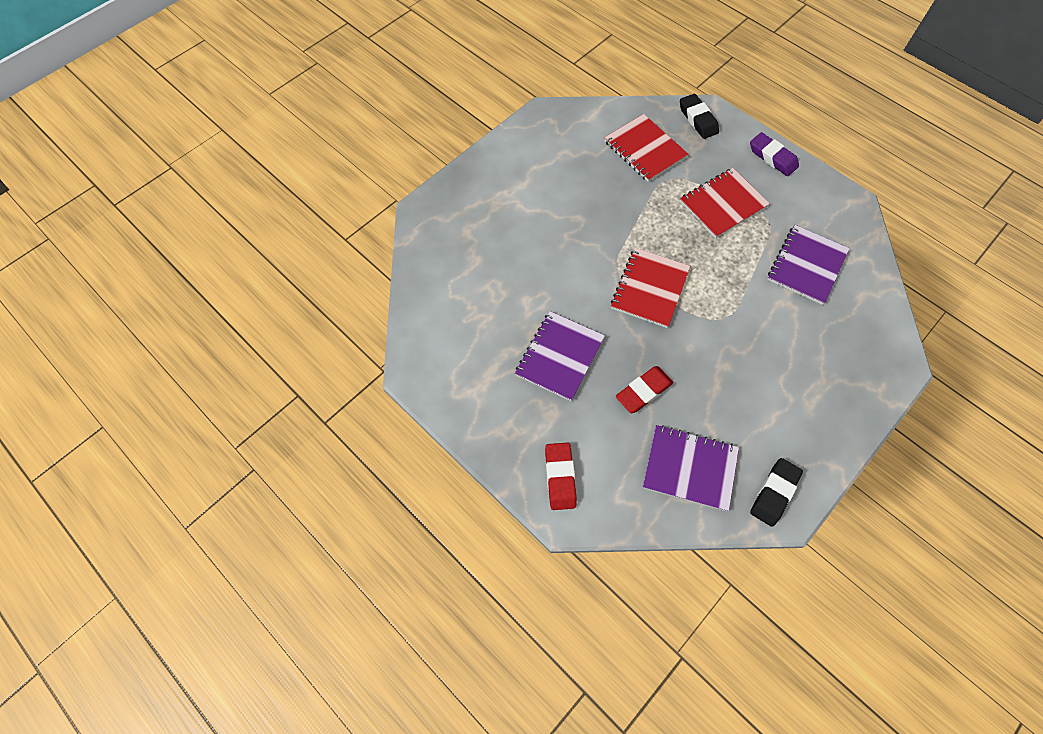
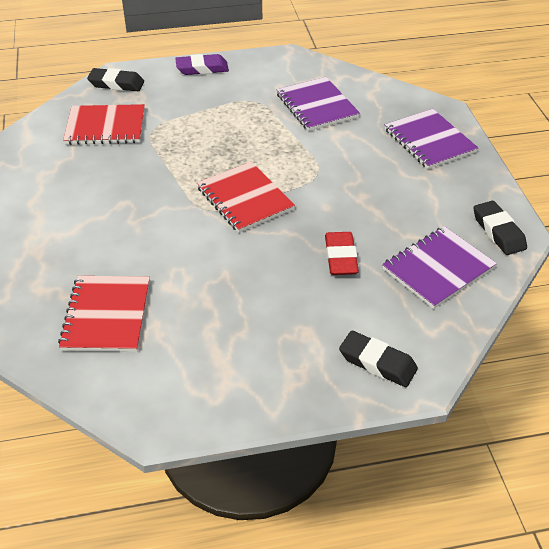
camera: 55 degrees left, 20 degrees down
purple notebook [515,311,605,401] -> purple notebook moved to [385,109,478,169]
red eraser [545,443,576,510] -> black eraser [339,331,418,387]
red notebook [680,168,770,238] -> red notebook moved to [58,276,150,352]

